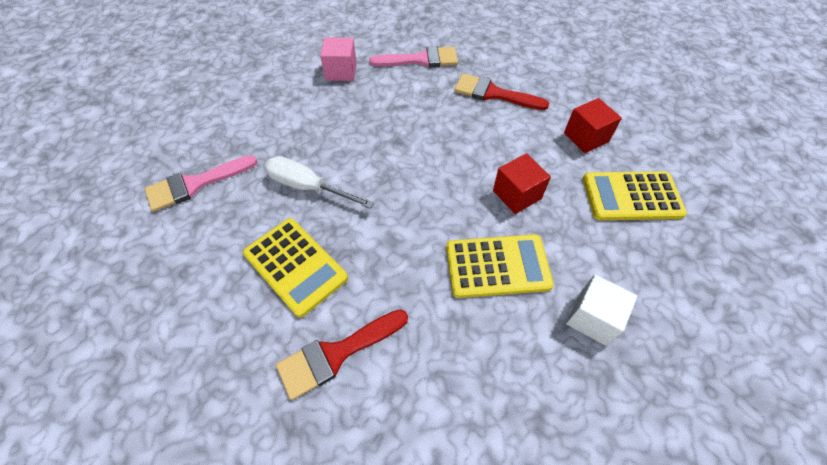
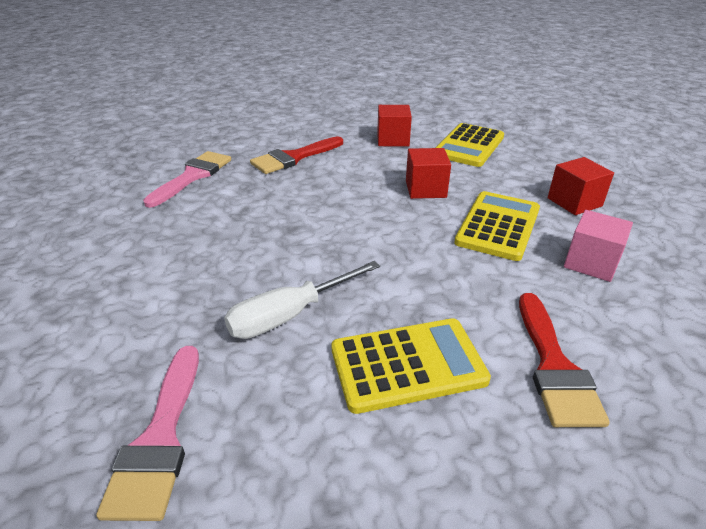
camera: 60 degrees left, 20 degrees down
pink cube [320,37,357,81] -> pink cube moved to [564,210,633,282]
white cube [566,274,638,346] -> red cube [548,157,614,215]

